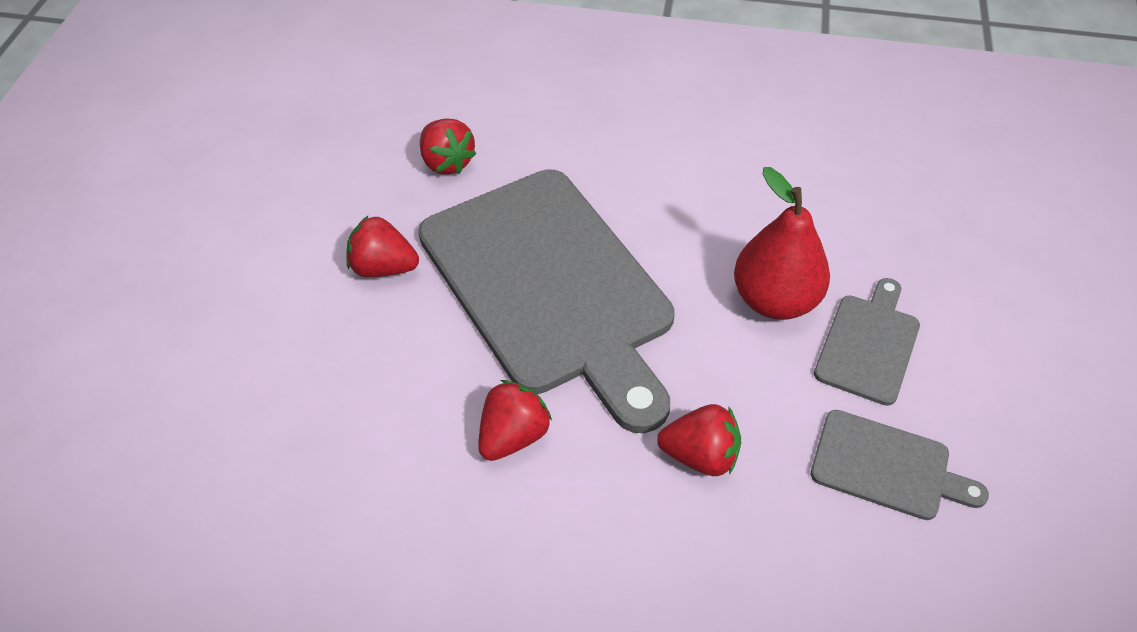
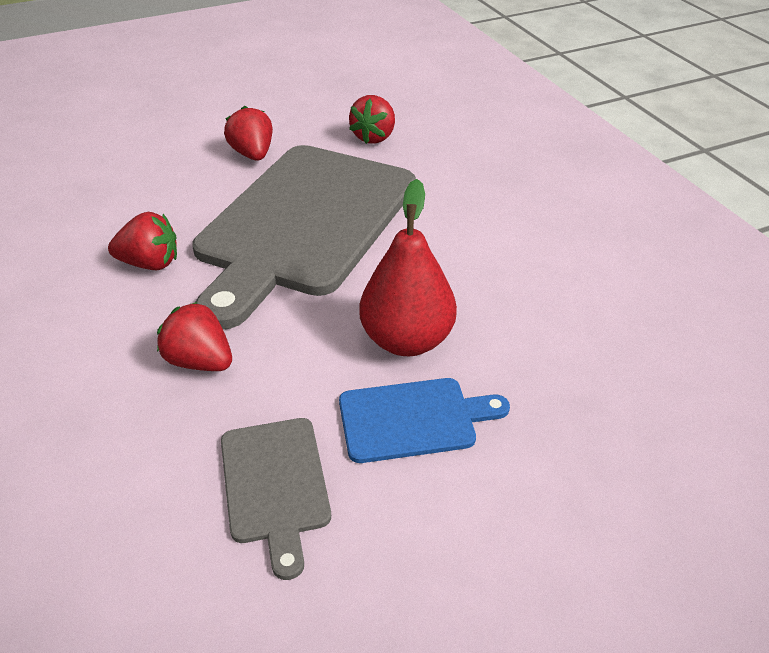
camera: 55 degrees right, 10 degrees down
red strawberry [657,404,741,476] -> red strawberry turned 150 degrees clockwise [157,302,232,371]
grey cutting board [814,278,920,406] -> blue cutting board [339,378,510,463]

